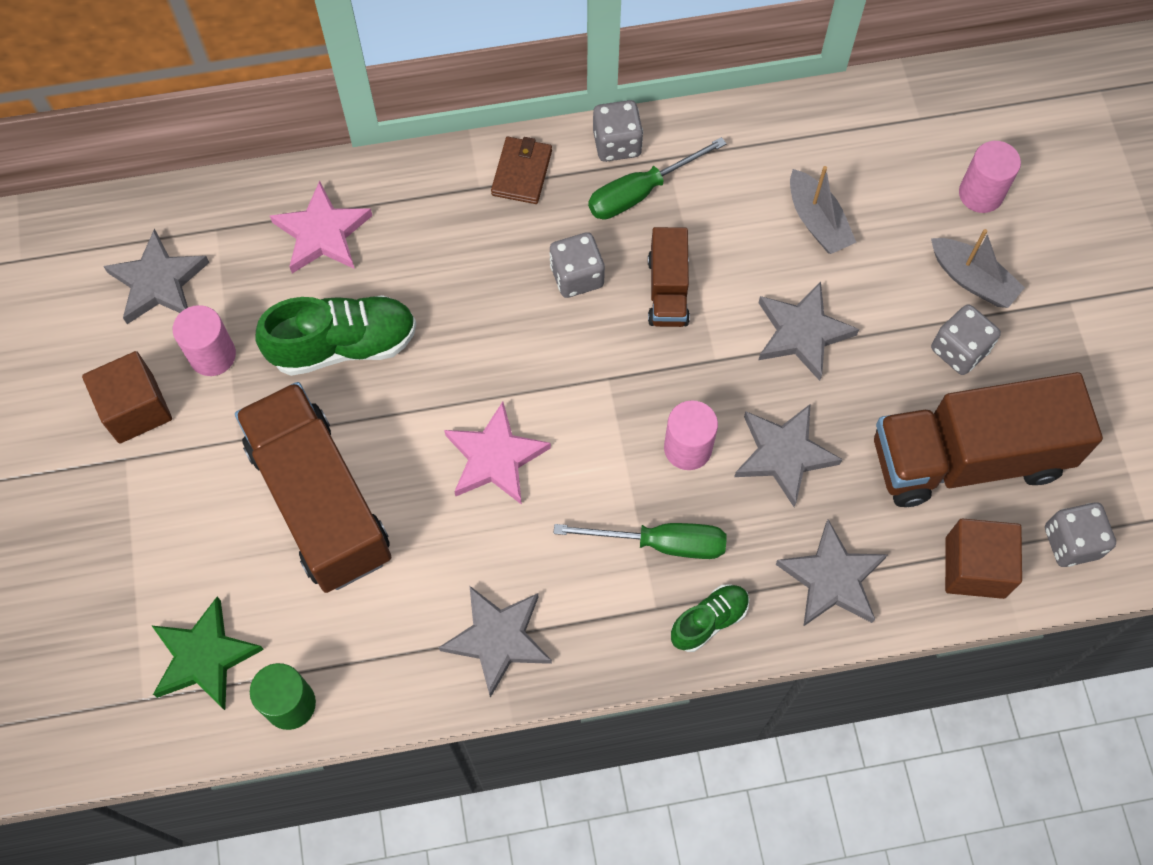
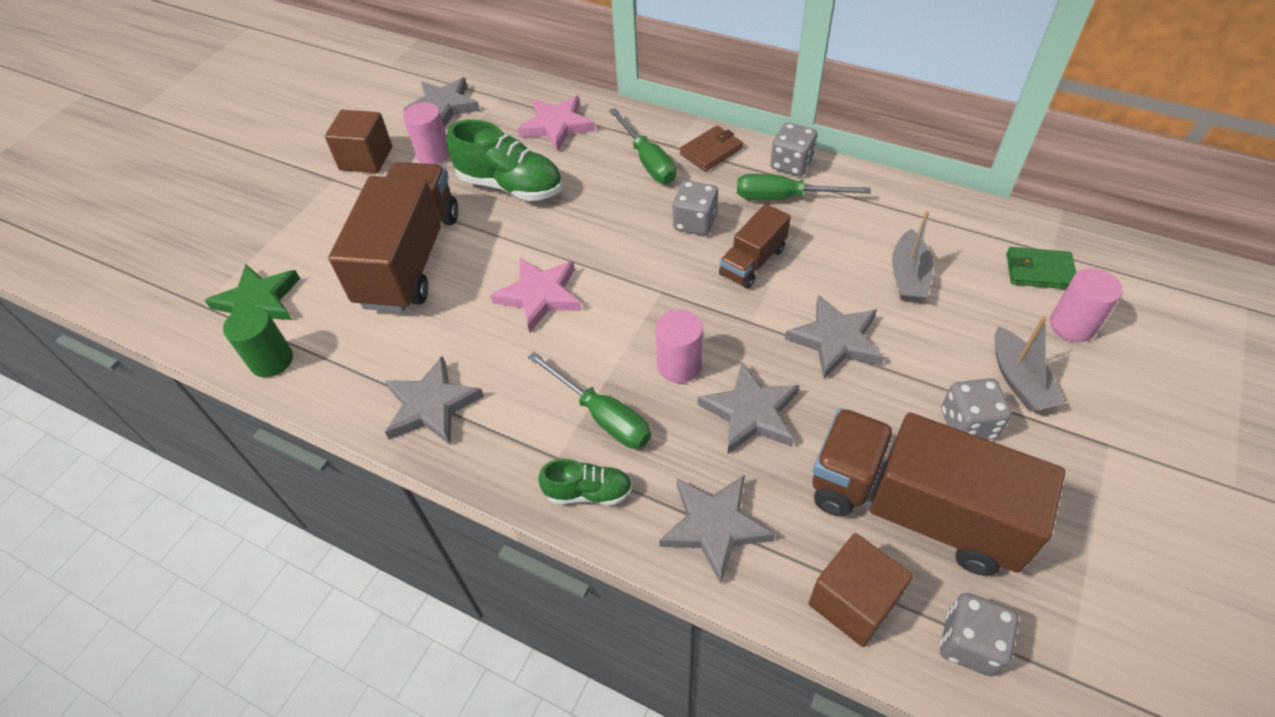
camera: 40 degrees right, 15 degrees down
none -> green screwdriver [609,108,676,183]
none -> green wallet [1006,247,1076,289]

